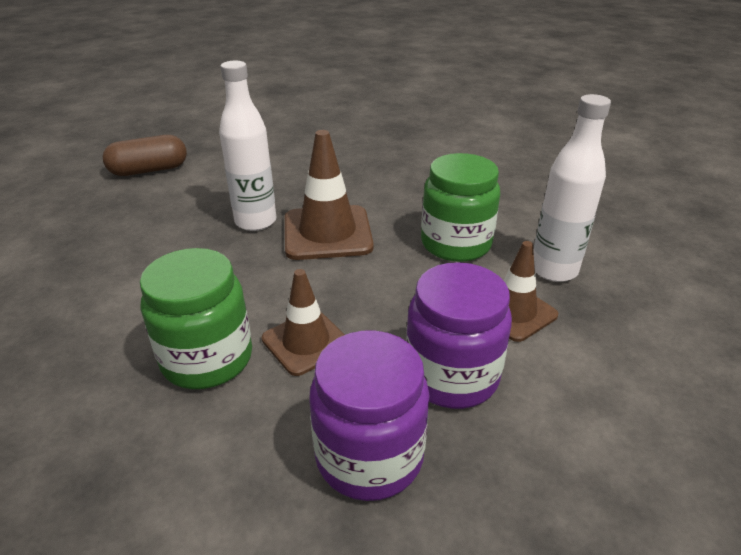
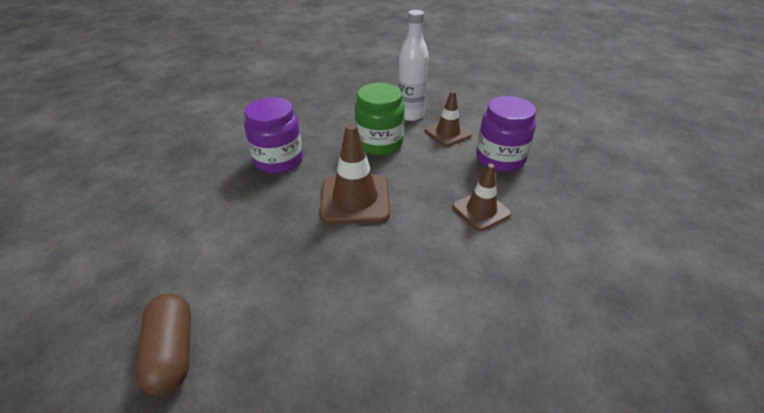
camera: 85 degrees left, 5 degrees up
green jar [140,248,252,389] -> none
white bottle [219,61,276,231] -> none
purple jar [309,331,430,501] -> purple jar moved to [244,97,303,173]

